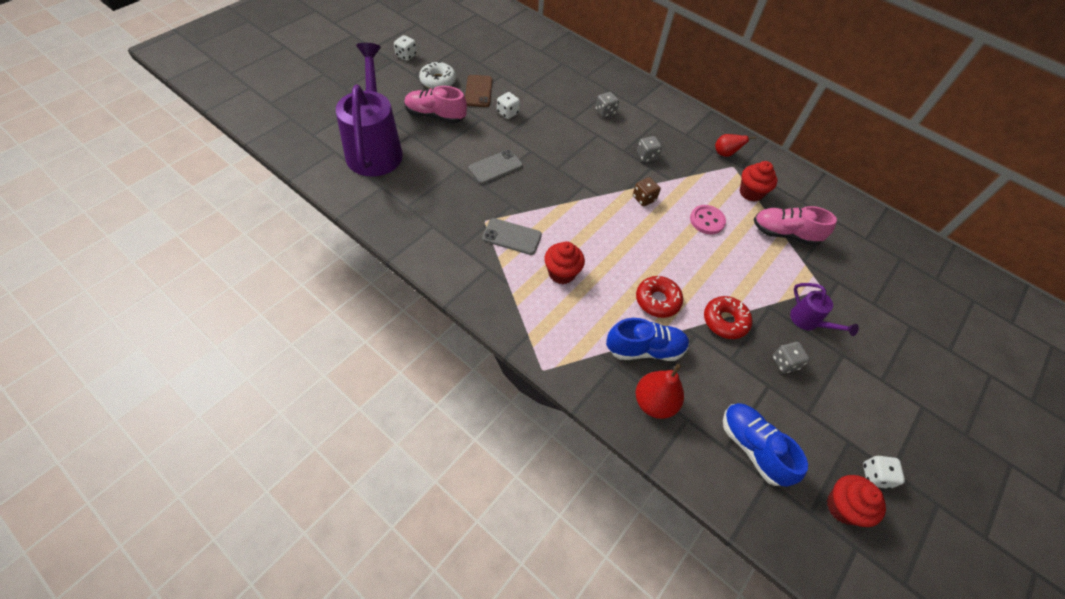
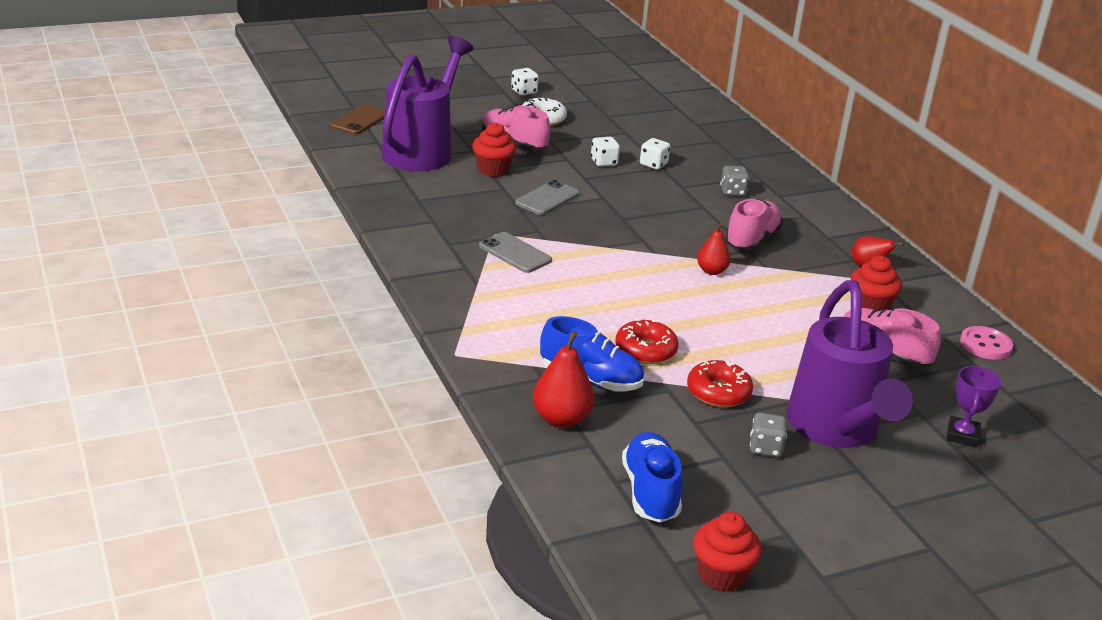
camera: 30 degrees right, 25 degrees down
brown phone [465,75,492,107] -> brown phone moved to [330,105,385,135]
grey phone [468,150,523,184] -> grey phone turned 45 degrees counterclockwise [515,180,580,215]
red cupcake [544,241,585,284] -> red cupcake moved to [472,122,516,177]
brown dice [633,177,661,206] -> red pear [697,223,731,275]
grey dice [637,136,662,162] -> pink shoe [725,199,783,251]
pink button [690,205,726,235] -> pink button moved to [960,326,1013,360]
purple watering can [790,283,859,336] -> purple watering can [786,280,913,448], size x2.20
white dice [863,455,905,489] -> white dice moved to [640,138,670,169]
none -> purple trophy [947,366,1001,447]

